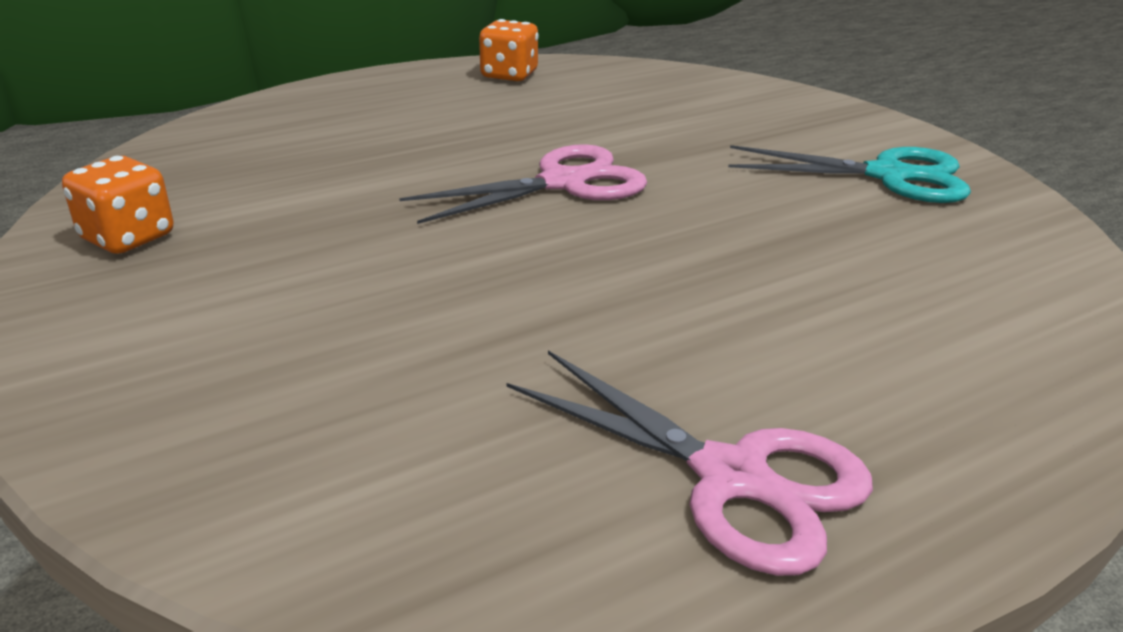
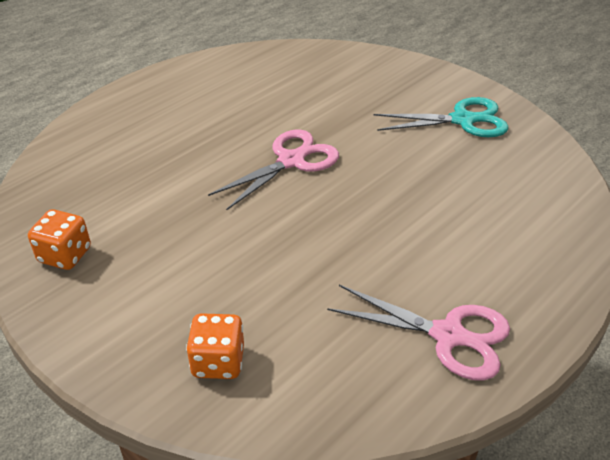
camera: 15 degrees left, 10 degrees up
orange dice [479,19,539,81] -> orange dice moved to [186,313,244,379]

